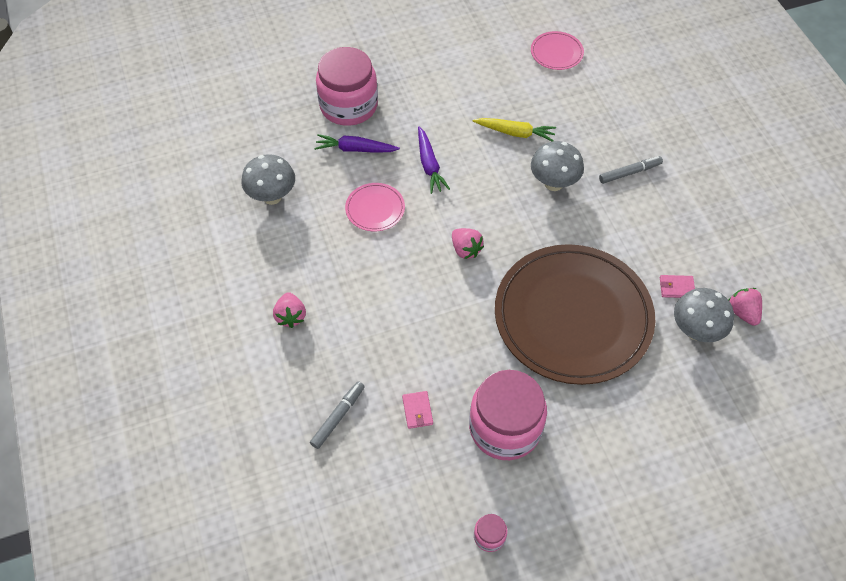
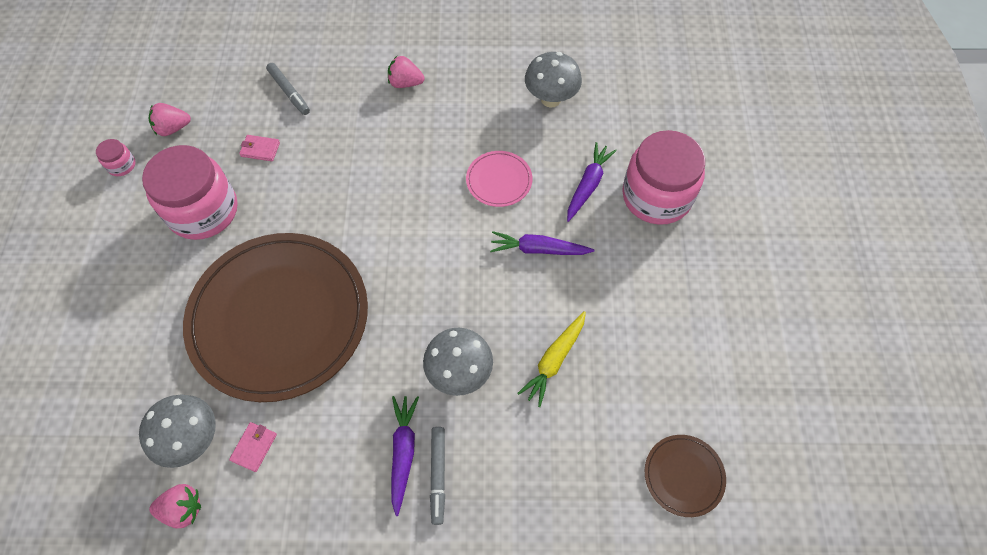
camera: 110 degrees right, 5 degrees up
pink strawberry [452,228,484,259] -> pink strawberry moved to [148,103,191,136]
pink plate [531,31,584,70] -> brown plate [645,435,726,517]
none -> purple carrot [391,396,419,516]

